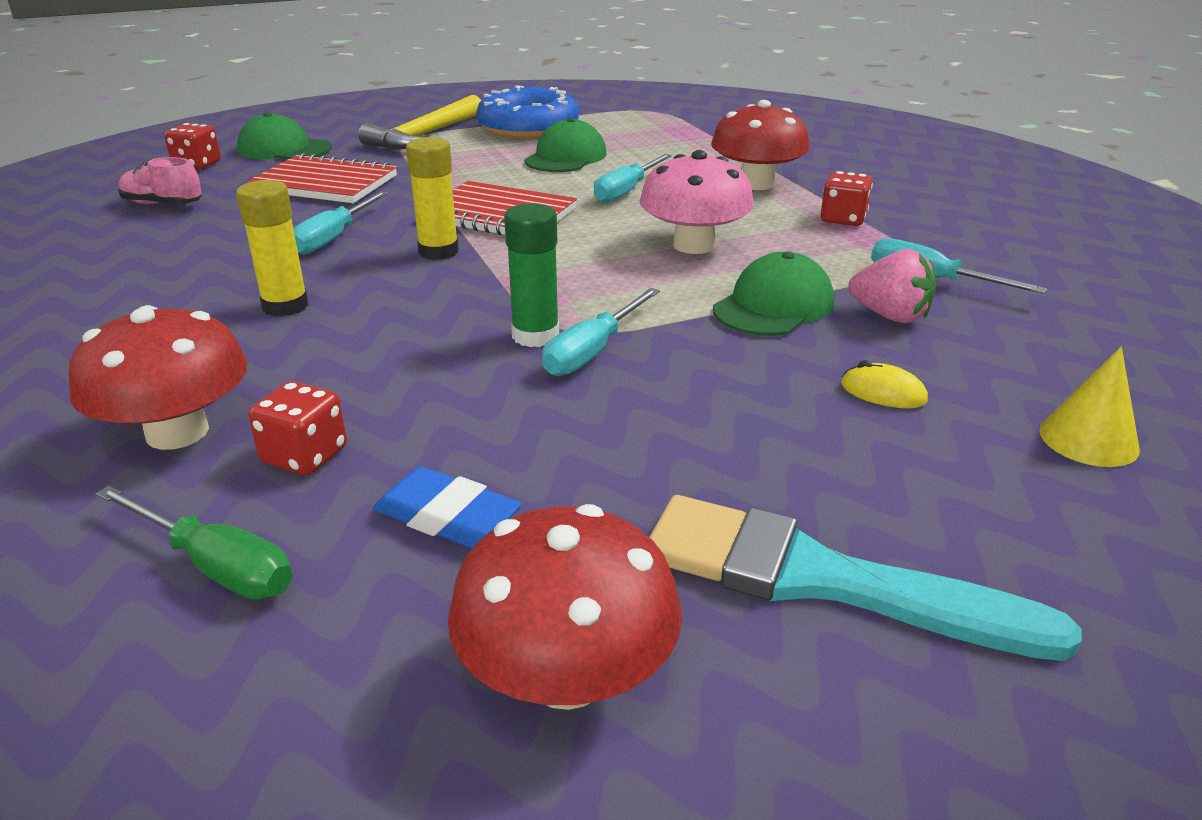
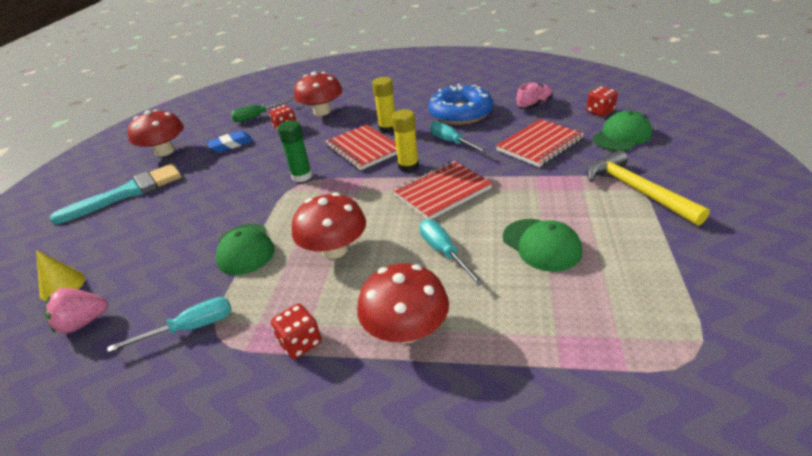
camera: 125 degrees right, 5 degrees up
blue donut [476,85,579,139] -> blue donut moved to [429,84,493,125]
turquoise screwdriver [542,288,660,376] -> none
pink mushroom [639,150,754,254] -> red mushroom [292,193,366,259]
yellow mouse [841,360,928,408] -> none
pink strawberry [848,249,936,323] -> pink strawberry moved to [45,288,108,334]
none -> red notebook [325,125,397,170]

